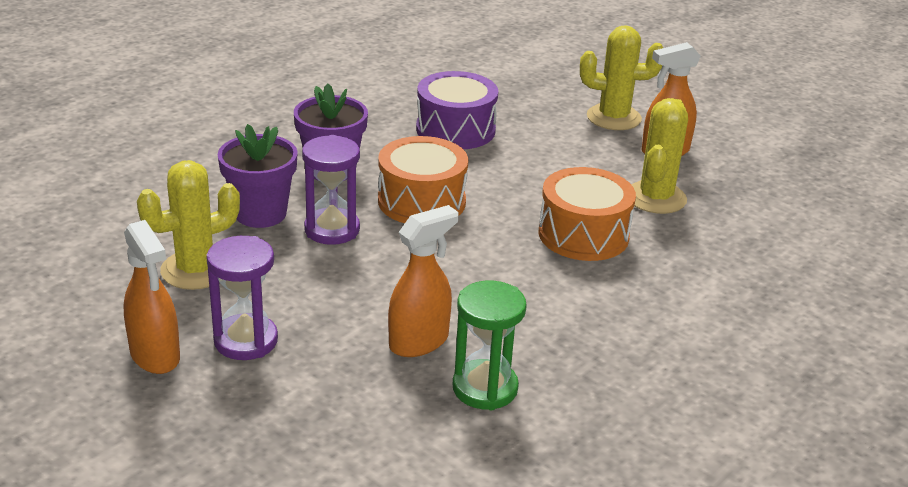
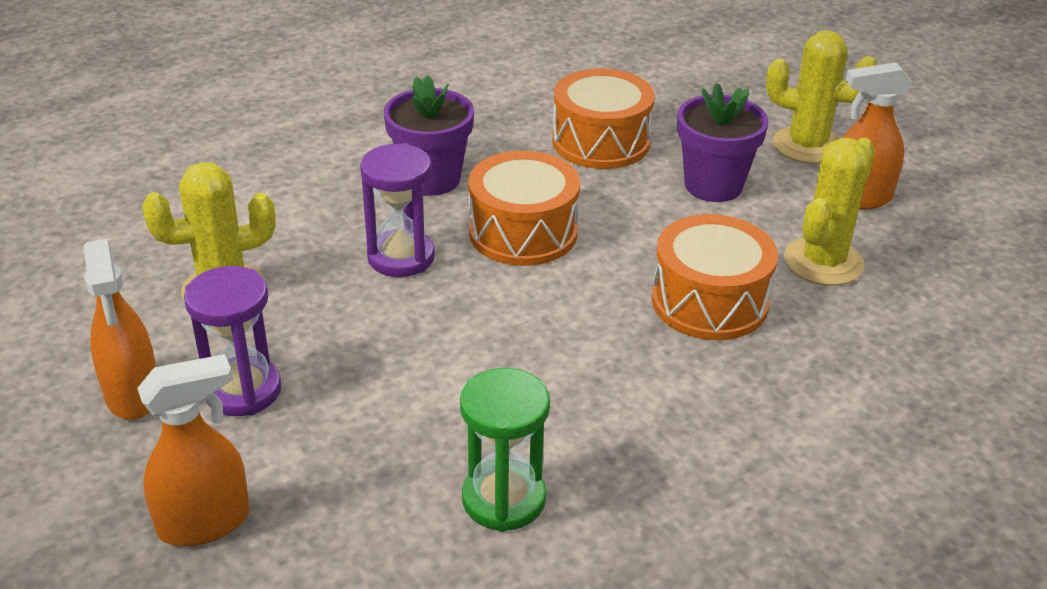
camera: 15 degrees right, 5 degrees up
purple flower pot [218,124,298,228] -> purple flower pot moved to [677,83,769,202]
orange spray bottle [388,205,459,357] -> orange spray bottle moved to [137,354,250,546]
purple drum [416,71,498,149] -> orange drum [552,68,655,169]

